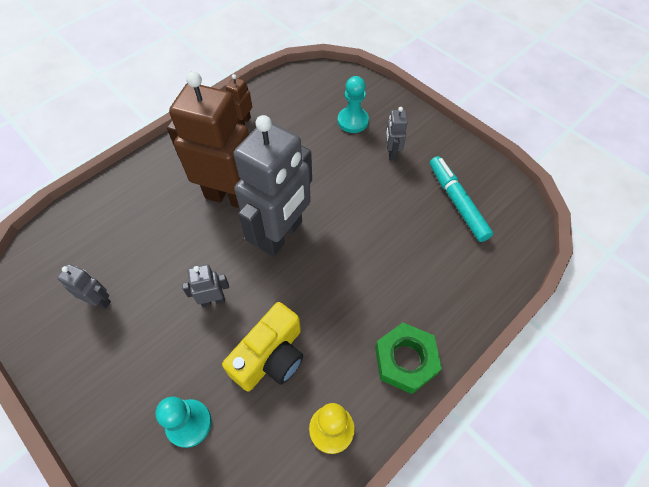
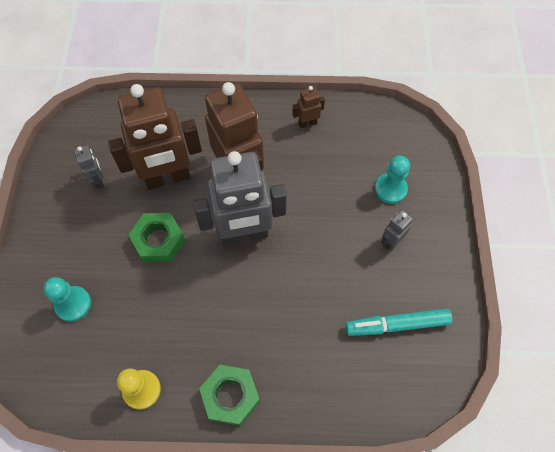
camera: 45 degrees right, 5 degrees up
grey robot [182,264,229,307] -> green nut [128,213,185,263]
yellow camera [222,302,304,391] -> none
turquoise marker [430,156,493,242] -> turquoise marker turned 120 degrees counterclockwise [345,309,452,336]
none -> brown robot [108,84,202,190]

